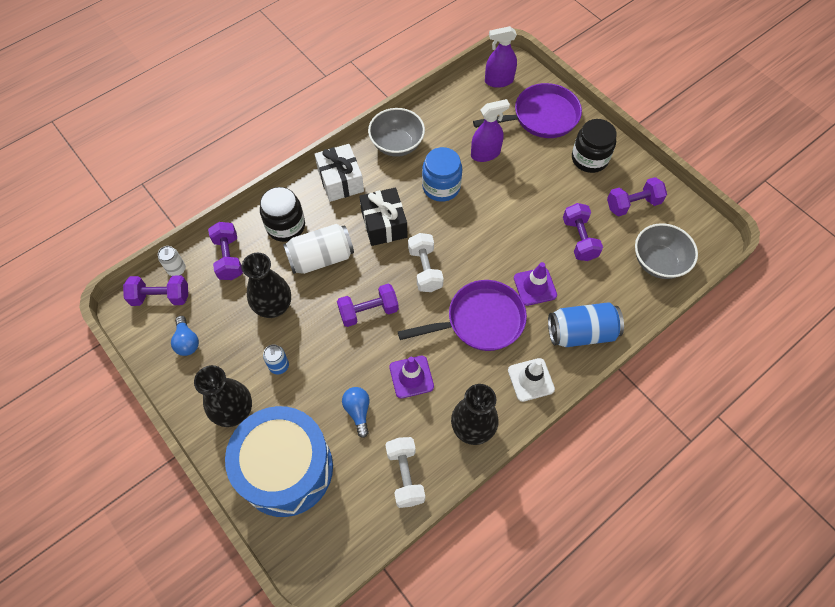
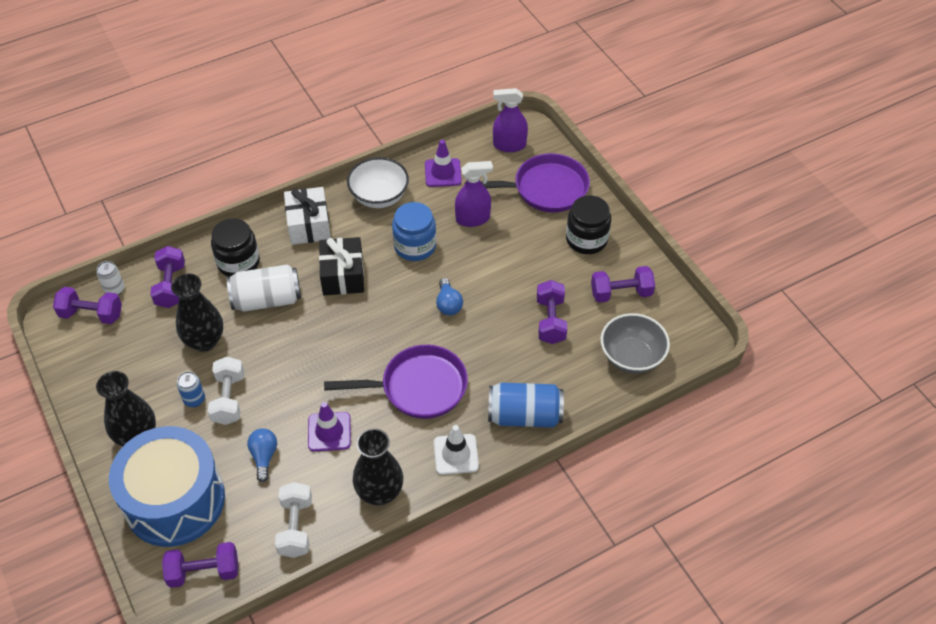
camera: 10 degrees right, 10 degrees down
blue light bulb [171,316,199,356] -> blue light bulb moved to [436,278,463,315]
purple dumbbell [337,284,399,327] -> purple dumbbell moved to [162,542,238,588]
grey bowl [368,108,425,157] -> white bowl [347,157,409,208]
white dumbbell [408,233,444,292] -> white dumbbell moved to [208,357,244,425]
purple traffic cone [514,262,557,306] -> purple traffic cone moved to [425,140,462,187]

